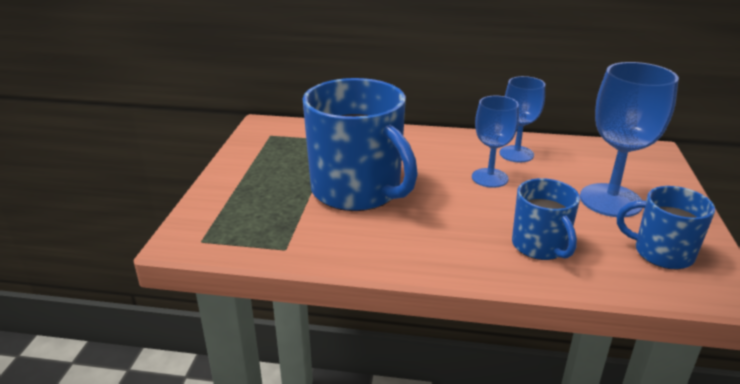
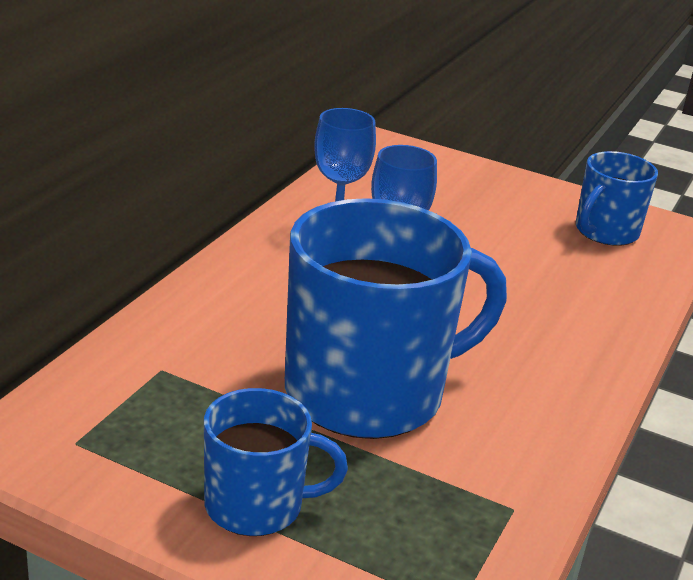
camera: 75 degrees left, 0 degrees up
blue mug [512,178,580,260] -> blue mug moved to [204,388,348,536]
blue goblet [580,62,679,217] -> none

